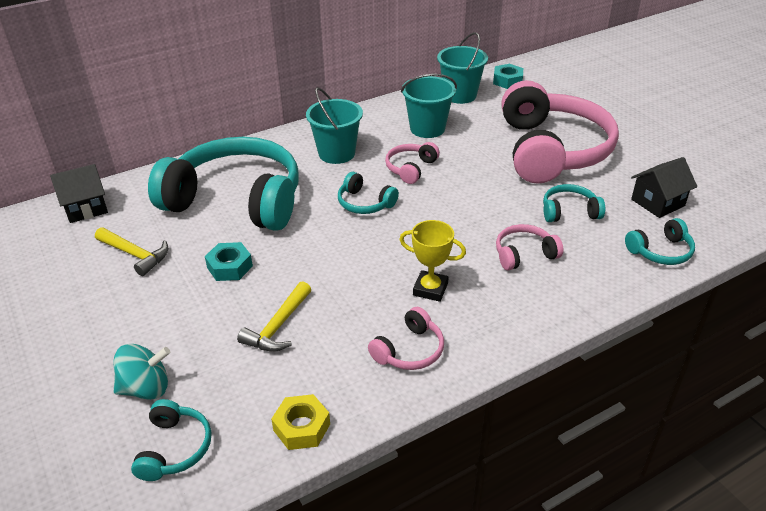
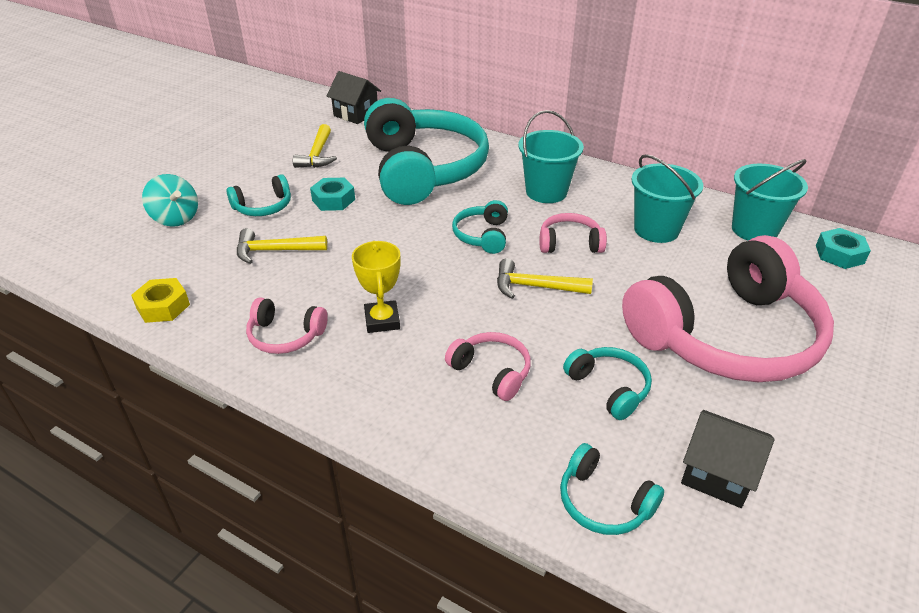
camera: 60 degrees right, 0 degrees up
turquoise headphones [131,399,211,481] -> turquoise headphones moved to [226,174,291,216]
none -> yellow hammer [497,258,593,299]

